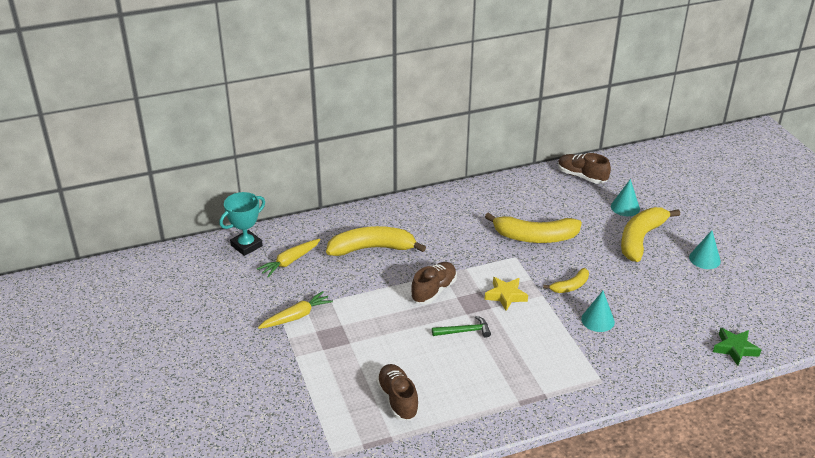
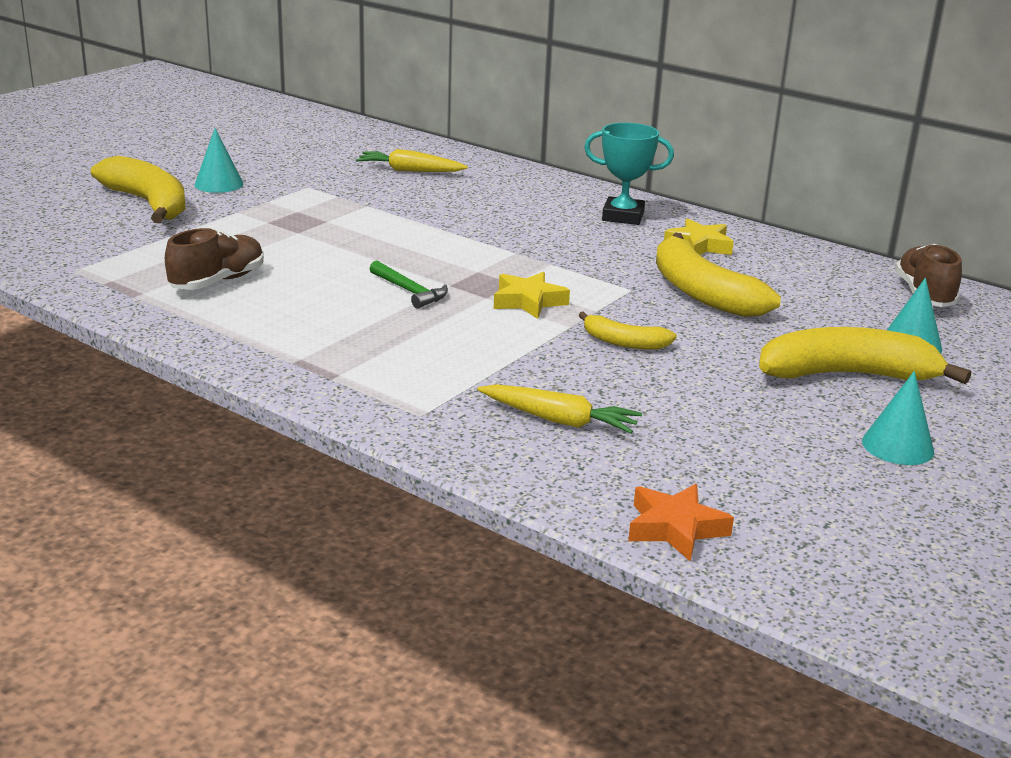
camera: 55 degrees right, 10 degrees down
turquoise trophy [219,192,265,256] -> turquoise trophy moved to [584,123,674,225]
yellow carrot [258,291,333,329] -> yellow carrot moved to [477,384,642,434]
yellow banana [326,226,426,256] -> yellow banana moved to [91,156,186,223]
brown shoe [411,262,457,304] -> none
turquoise cone [581,291,615,332] -> turquoise cone moved to [195,128,243,193]
green star [713,328,761,366] -> orange star [628,484,734,562]
none -> yellow star [664,218,734,255]

